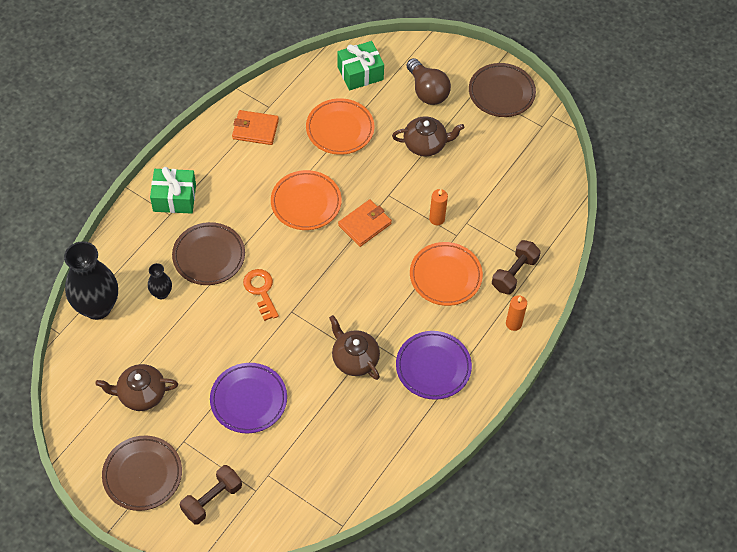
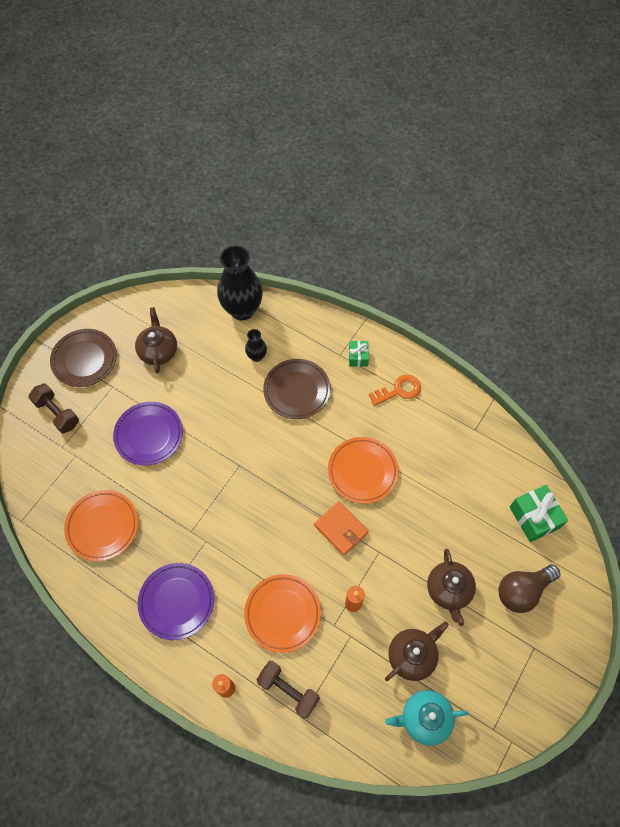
camera: 90 degrees right, 5 degrees up
green gift [150,167,196,214] -> green gift [349,341,369,367], size x0.58
orange wallet [232,110,279,145] -> none
orange key [243,269,279,321] -> orange key moved to [368,375,421,406]
orange plate [306,98,374,155] -> orange plate moved to [64,490,138,561]
brown teapot [329,315,380,380] -> brown teapot moved to [385,621,449,681]
brown plate [469,63,536,117] -> none
none -> turquoise teapot [385,690,468,746]

